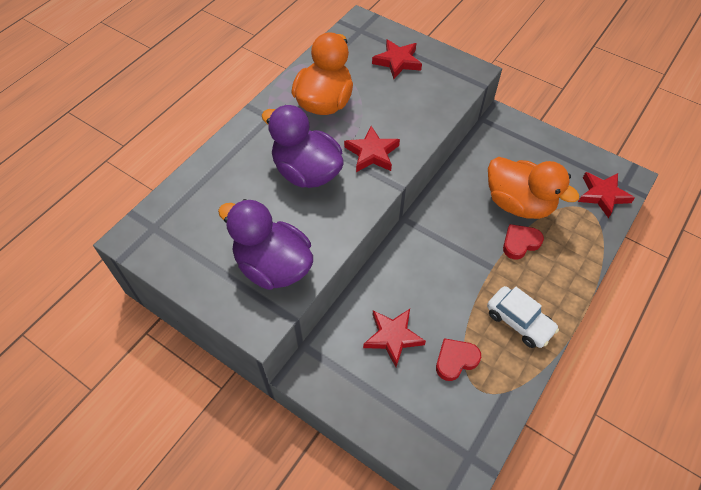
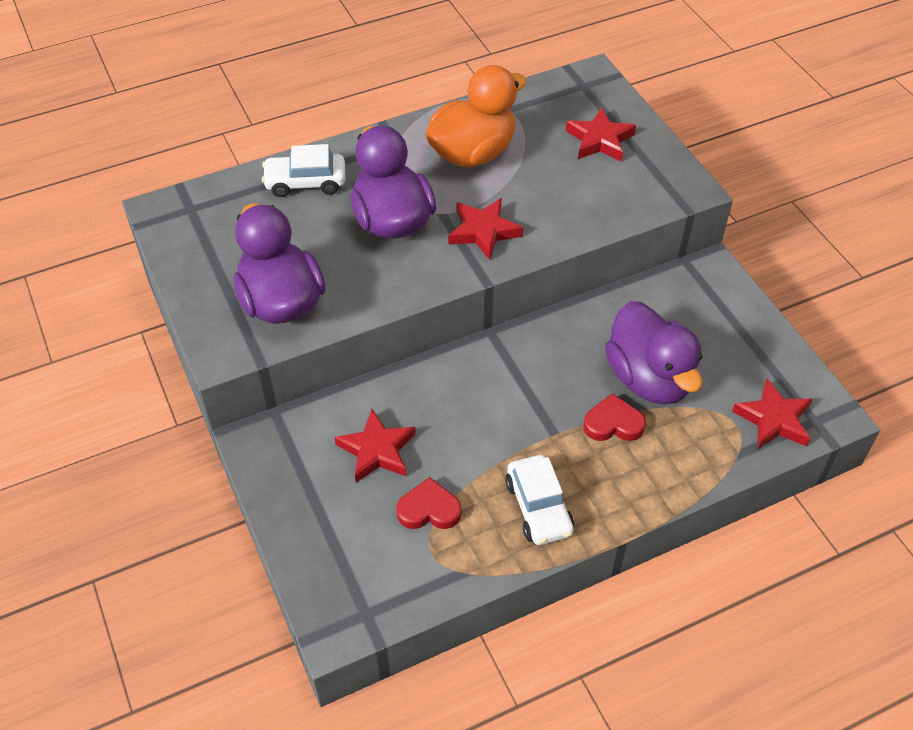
camera: 30 degrees right, 5 degrees down
orange duck [488,157,580,219] -> purple duck [605,301,703,405]
none -> white car [262,144,345,197]

